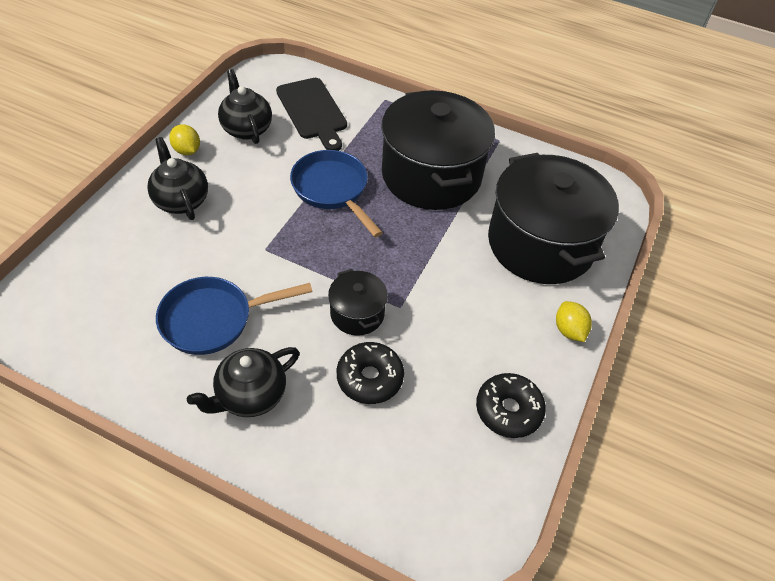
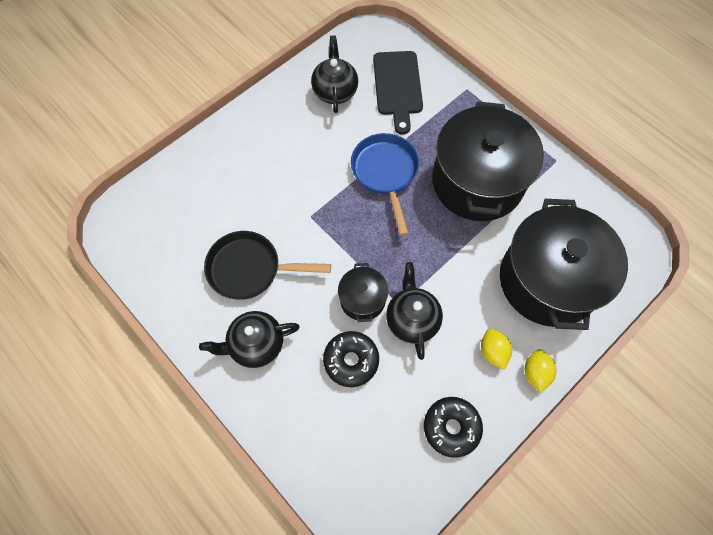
camera: 25 degrees right, 15 degrees up
black teapot [147,137,208,220] -> black teapot moved to [386,262,443,360]
blue pan [156,277,313,355] -> black pan [204,231,331,300]
yellow lemon [169,124,200,155] -> yellow lemon moved to [481,328,512,370]

